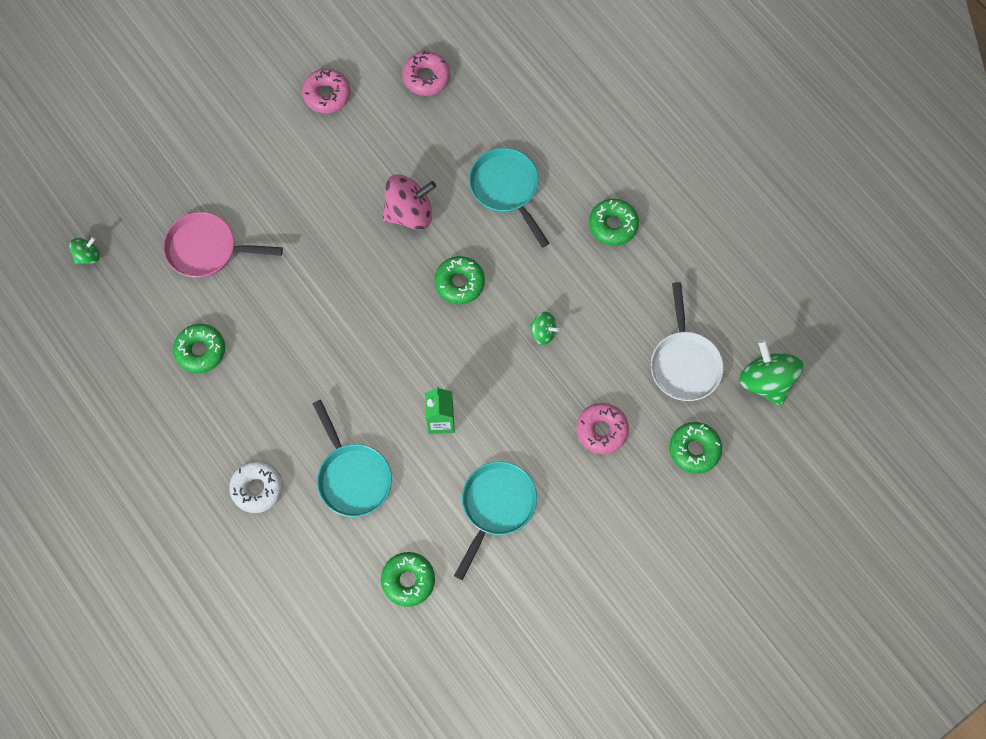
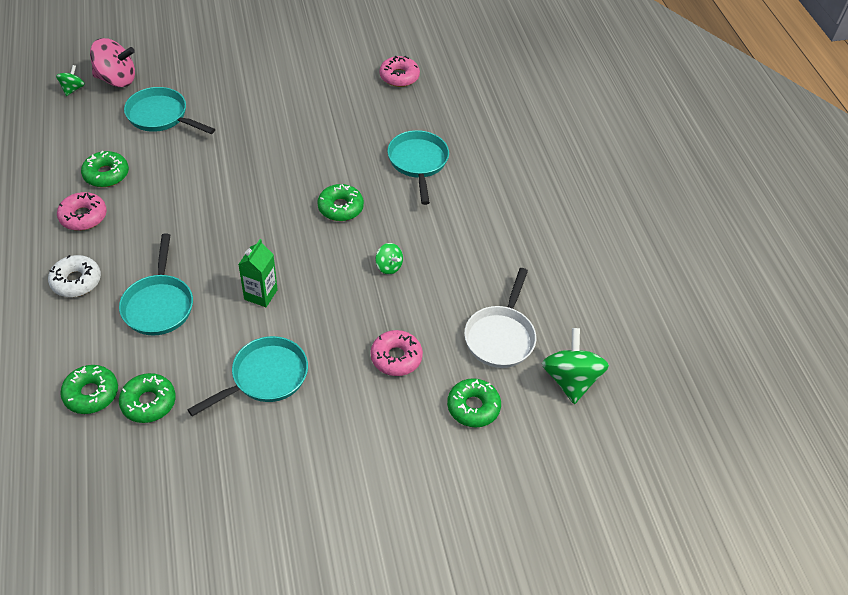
camera: 20 degrees right, 20 degrees down
green spinning top [69,237,100,264] -> green spinning top turned 60 degrees counterclockwise [56,65,85,96]
pink pan [163,212,283,278] -> turquoise pan [124,87,215,134]
pink donut [302,69,350,113] -> pink donut moved to [57,192,107,231]
pink spinning top [383,174,436,230] -> pink spinning top moved to [90,38,135,87]
green donut [589,199,639,246] -> green donut moved to [60,365,118,414]

